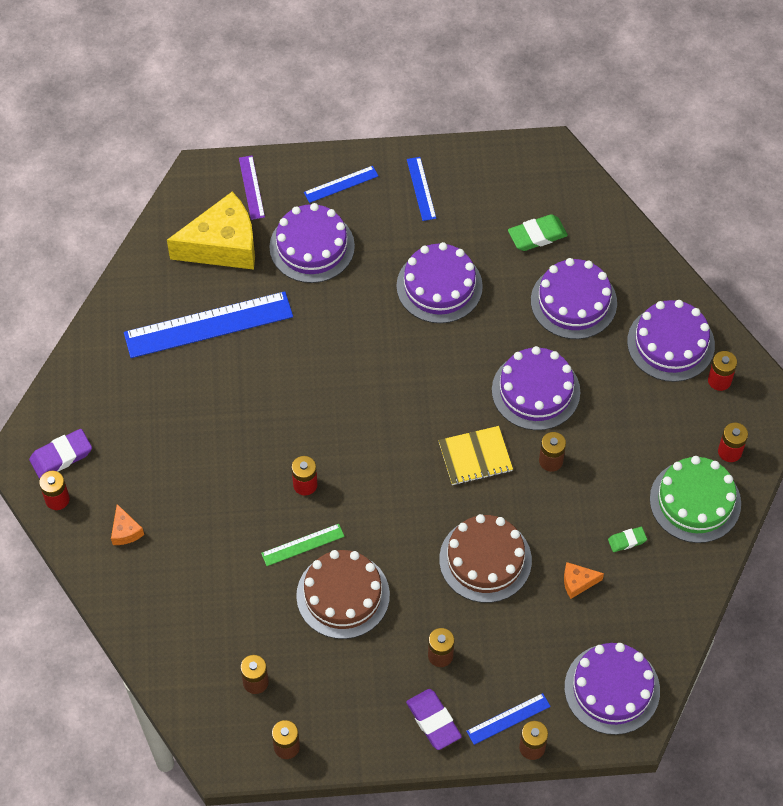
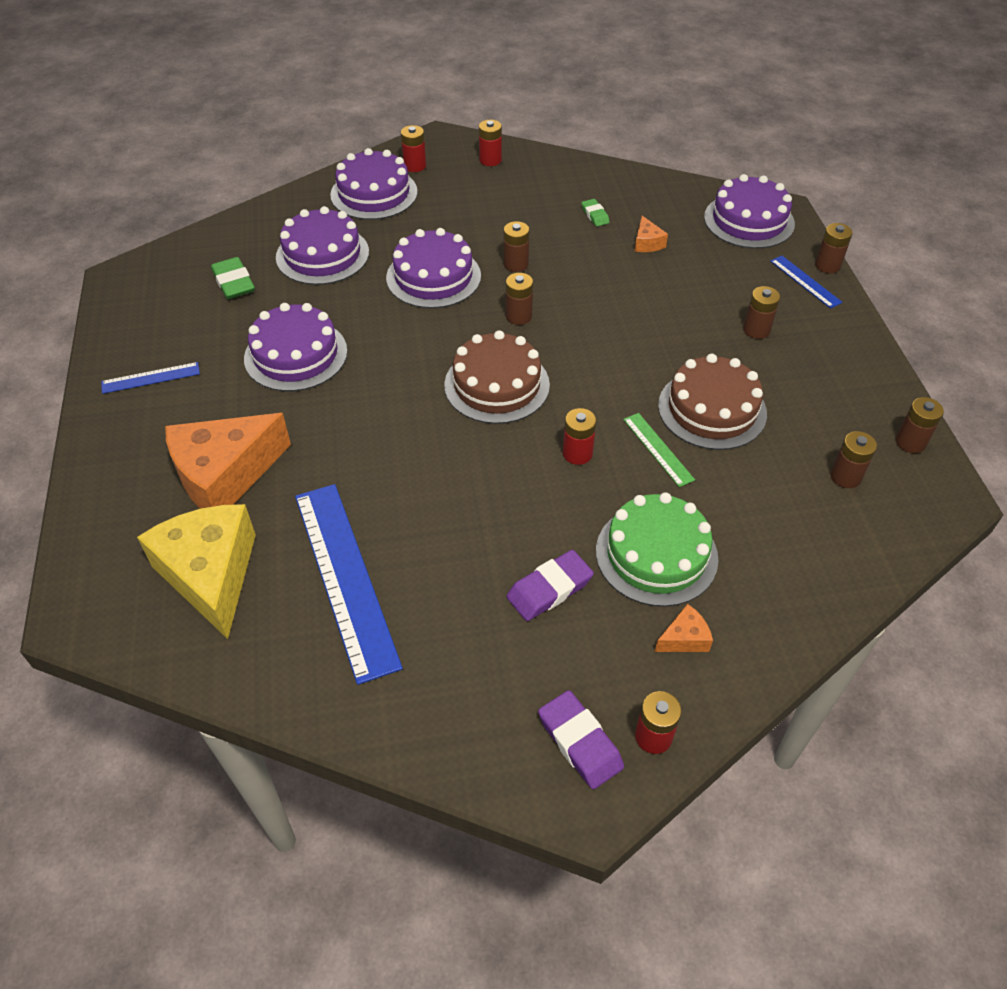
camera: 95 degrees left, 10 degrees down
purple ruler [239,156,265,220] -> none
purple cake [269,203,355,283] -> orange cheese [165,413,291,509]
blue ruler [304,166,378,203] -> none
purple eraser [406,689,462,750] -> purple eraser moved to [506,550,594,621]
yellow notebook [438,426,513,485] -> brown battery [506,273,533,325]
brown cake [439,514,532,603] -> brown cake moved to [444,330,550,424]
green cake [650,456,741,543] -> green cake moved to [596,492,718,607]

